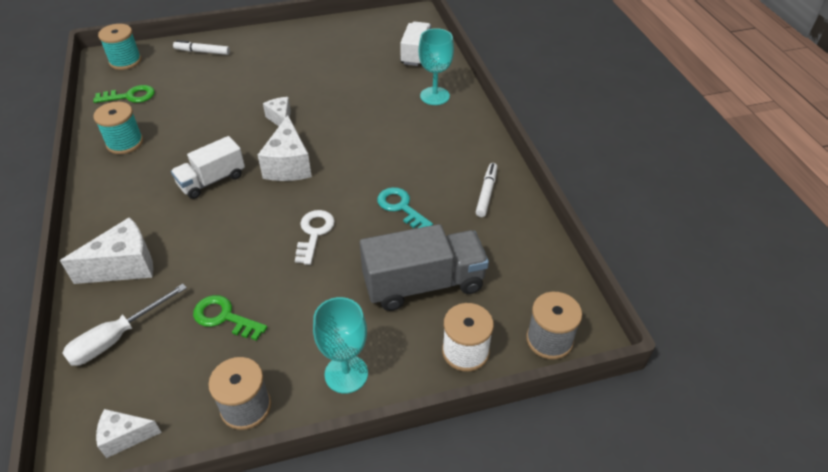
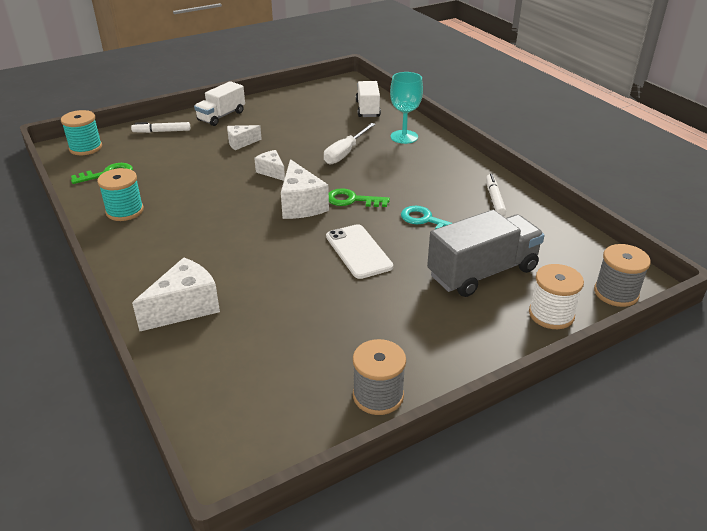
camera: 15 degrees left, 10 degrees down
white screwdriver [62,284,187,366] -> white screwdriver moved to [324,123,376,164]
white cheese [96,409,162,458] -> white cheese moved to [227,125,262,150]
white truck [171,136,245,199] -> white truck moved to [194,81,245,126]
green key [193,295,268,341] -> green key moved to [329,188,390,207]
white key [295,210,335,265] -> white phone [326,224,393,279]
turquoise goblet [313,297,368,394] -> none

